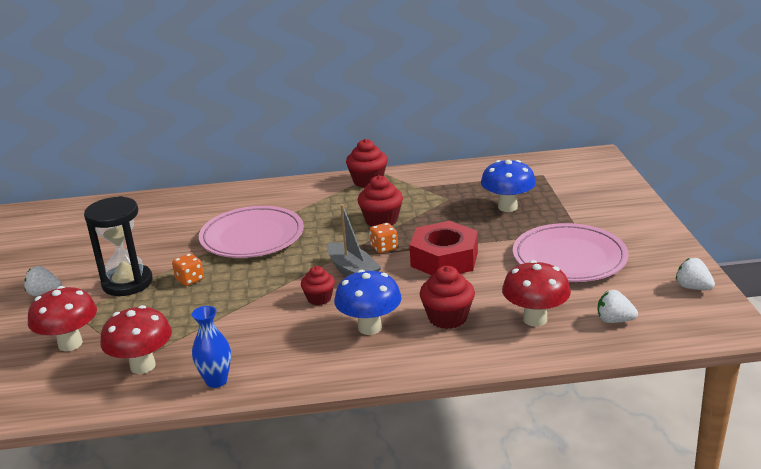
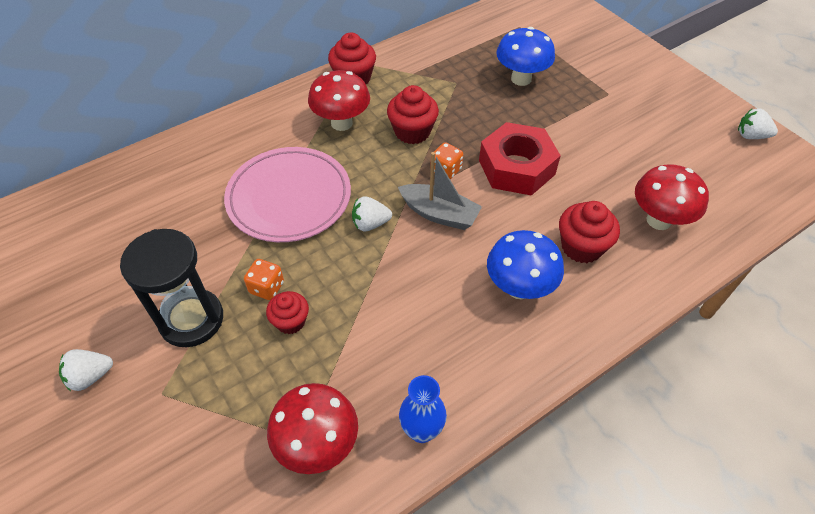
camera: 30 degrees left, 25 degrees up
red mushroom [28,286,97,351] -> red mushroom moved to [308,70,370,131]
red cupcake [301,266,335,305] -> red cupcake moved to [266,291,309,334]
pink plate [513,223,629,282] -> none
white strawberry [598,290,638,323] -> white strawberry moved to [352,196,392,231]

